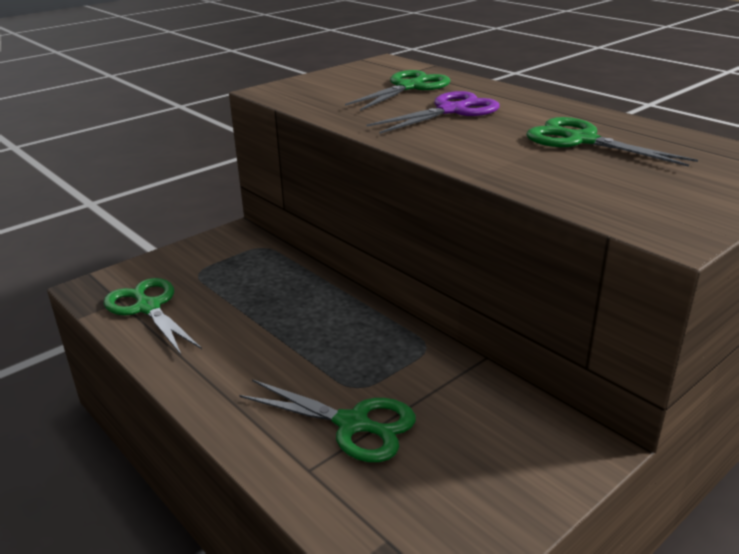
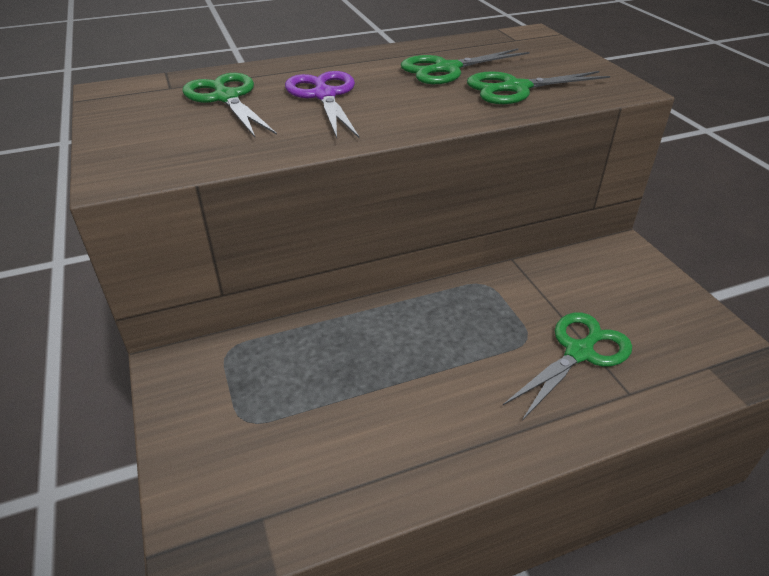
camera: 70 degrees left, 10 degrees up
green scissors [104,278,202,356] -> green scissors moved to [467,71,610,104]

